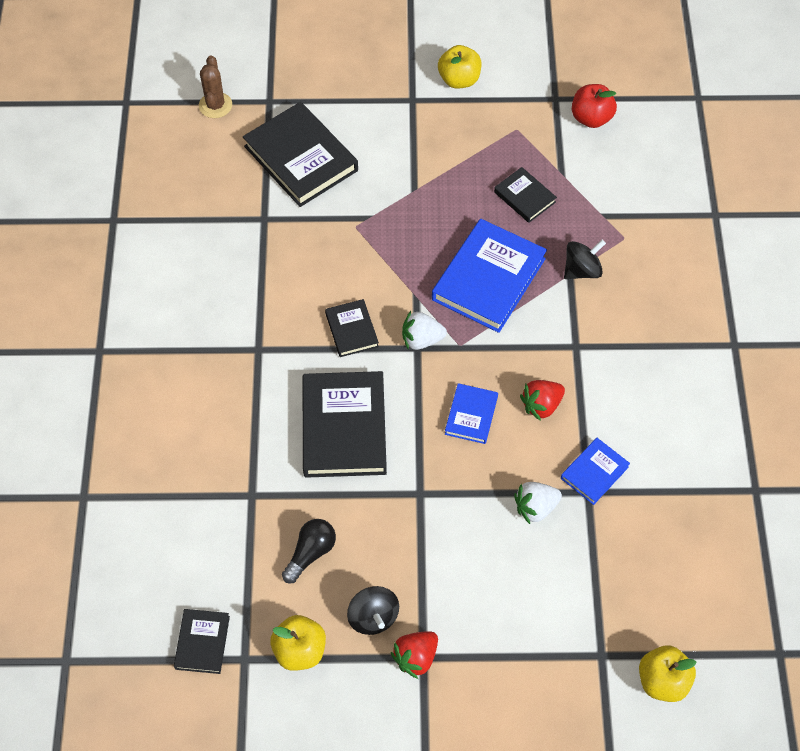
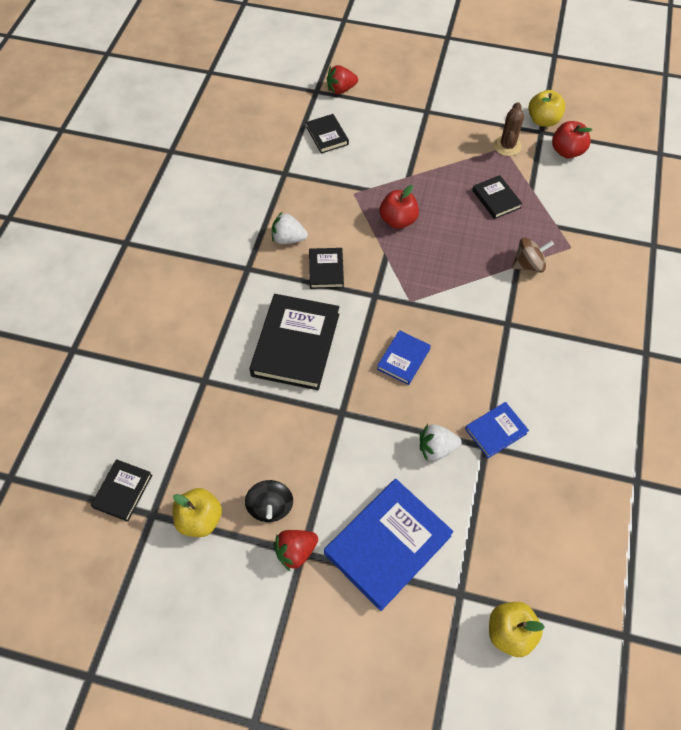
camera: 15 degrees right, 0 degrees up
brown cactus [199,55,232,118] -> brown cactus moved to [494,102,524,156]
black book [243,102,358,207] -> black book [306,114,349,154], size x0.52
black light bulb [282,519,336,584] -> none
white strawberry [402,311,447,350] -> white strawberry moved to [272,212,308,244]
blue book [432,219,547,333] -> blue book moved to [324,479,454,611]
yellow apple [438,45,481,89] -> yellow apple moved to [528,90,566,127]
red strawberry [520,380,565,421] -> red strawberry moved to [327,65,358,94]
black spinning top [564,240,606,279] -> brown spinning top [512,238,554,273]
none -> red apple [380,185,419,229]

